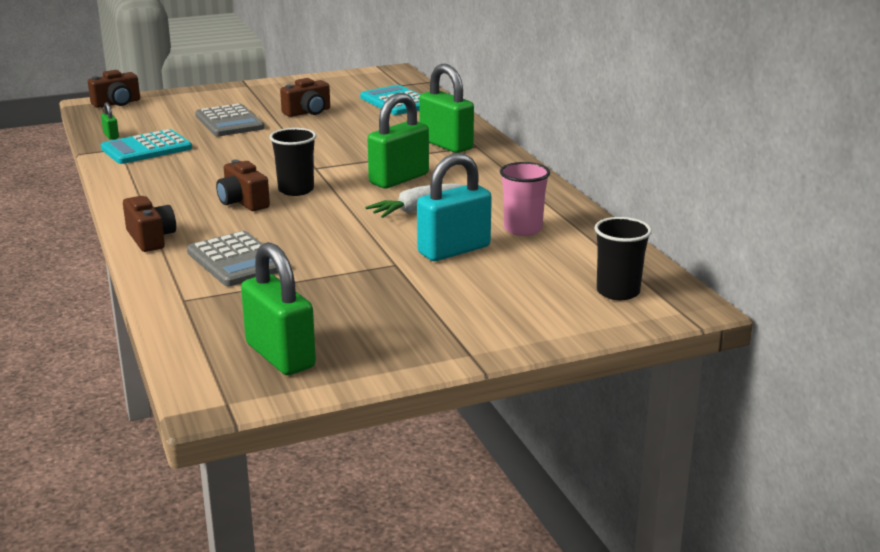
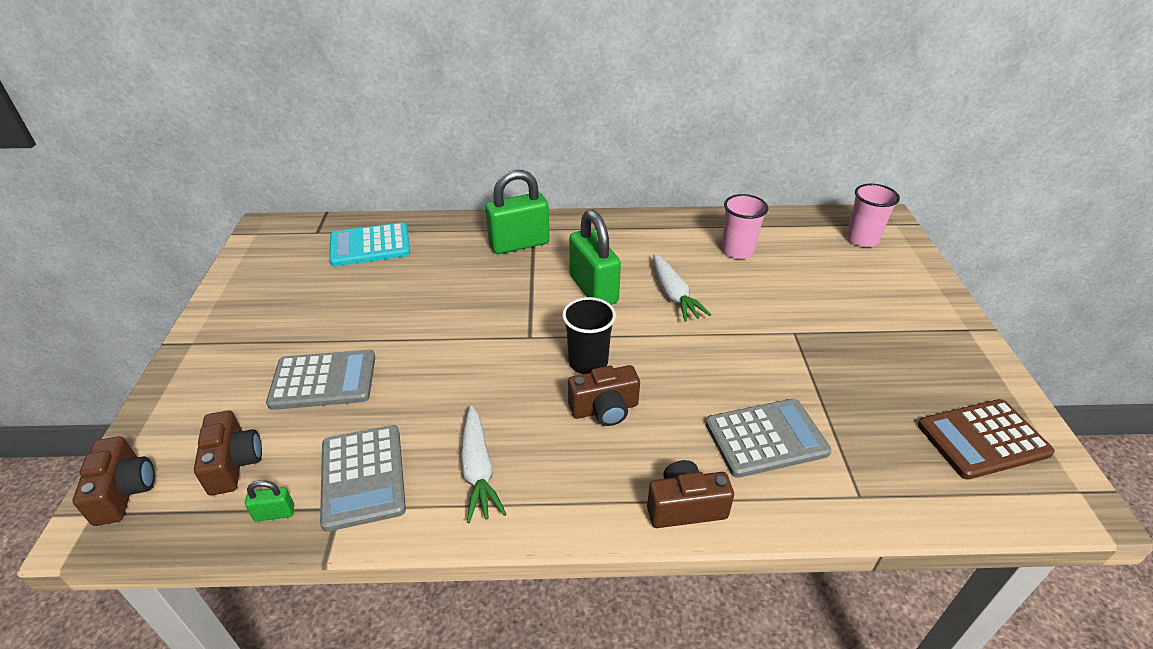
camera: 70 degrees left, 15 degrees up
turquoise calculator [101,129,192,164] -> grey calculator [320,425,406,532]
green padlock [241,242,316,375] -> brown calculator [918,399,1055,480]
brown camera [280,78,330,117] -> brown camera moved to [194,411,262,496]
turquoise padlock [417,153,492,261] -> none
black cup [594,217,652,300] -> pink cup [846,184,900,247]
none -> white carrot [461,406,507,523]

